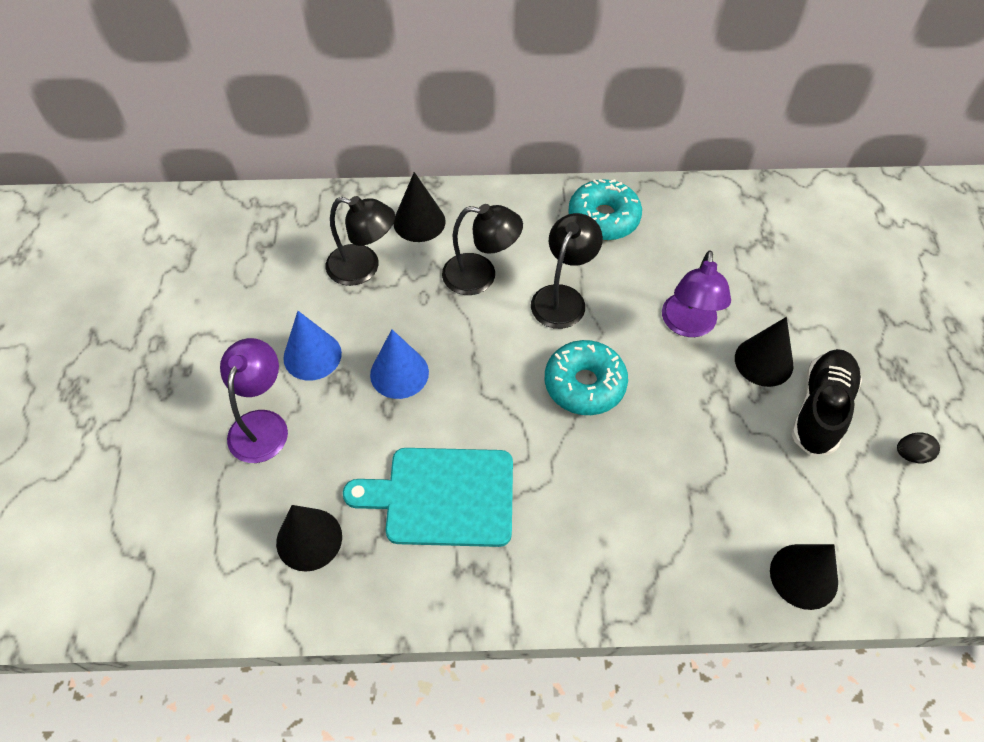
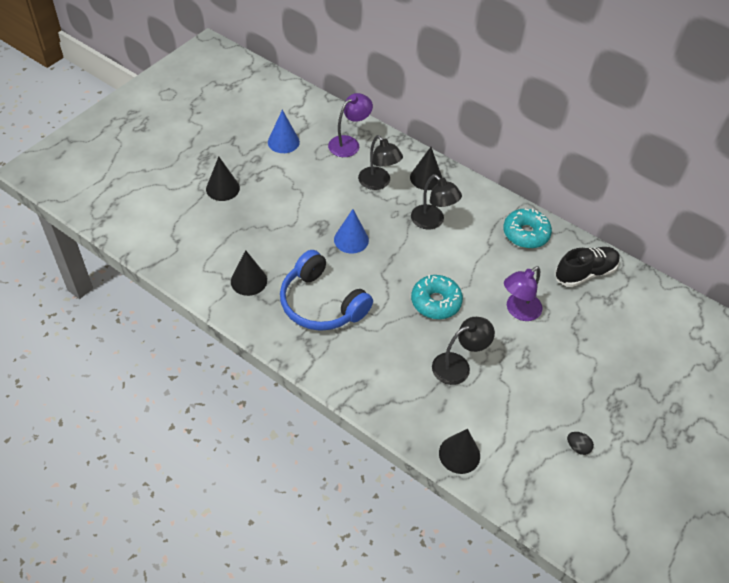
camera: 35 degrees right, 5 degrees down
purple lamp [220,338,288,463] -> purple lamp moved to [328,93,373,157]
blue cone [283,311,342,381] -> blue cone moved to [268,110,300,153]
turquoise cutting board [343,448,513,547] -> blue headphones [280,250,373,331]
black lamp [531,213,603,329] -> black lamp moved to [432,317,495,385]
black cone [735,317,794,387] -> black cone moved to [206,157,240,201]
black shoe [791,349,862,456] -> black shoe moved to [555,247,620,287]

